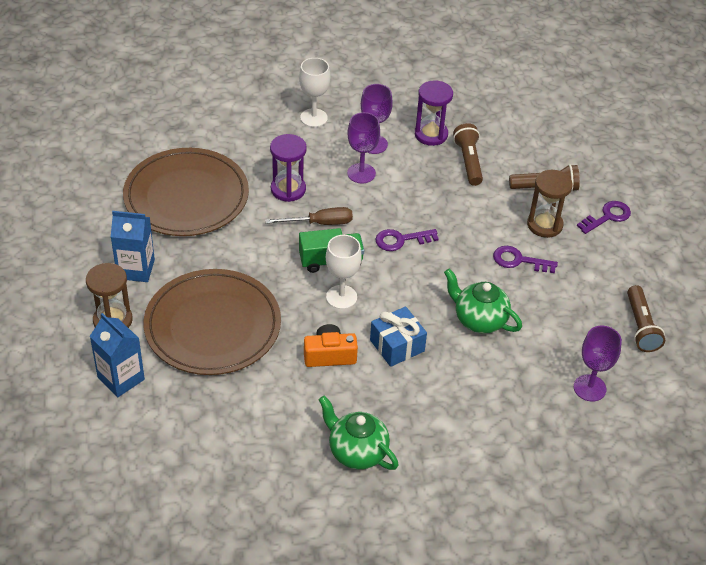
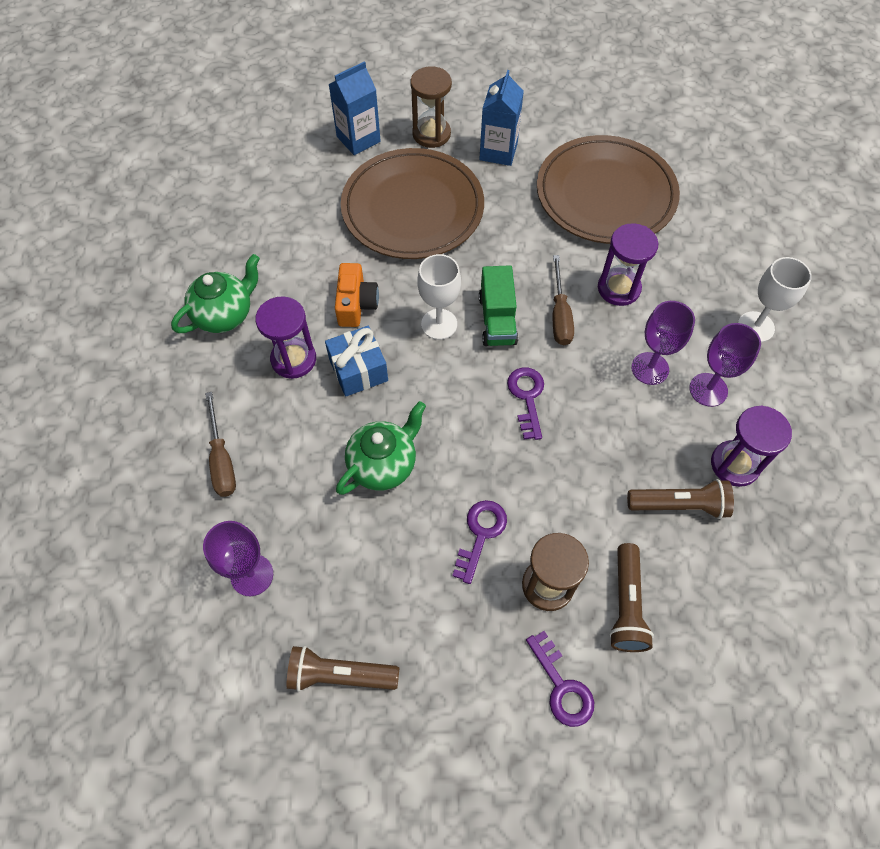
camera: 100 degrees right, 15 degrees up
none -> brown screwdriver [205,392,236,497]
none -> purple hourglass [255,296,316,379]

